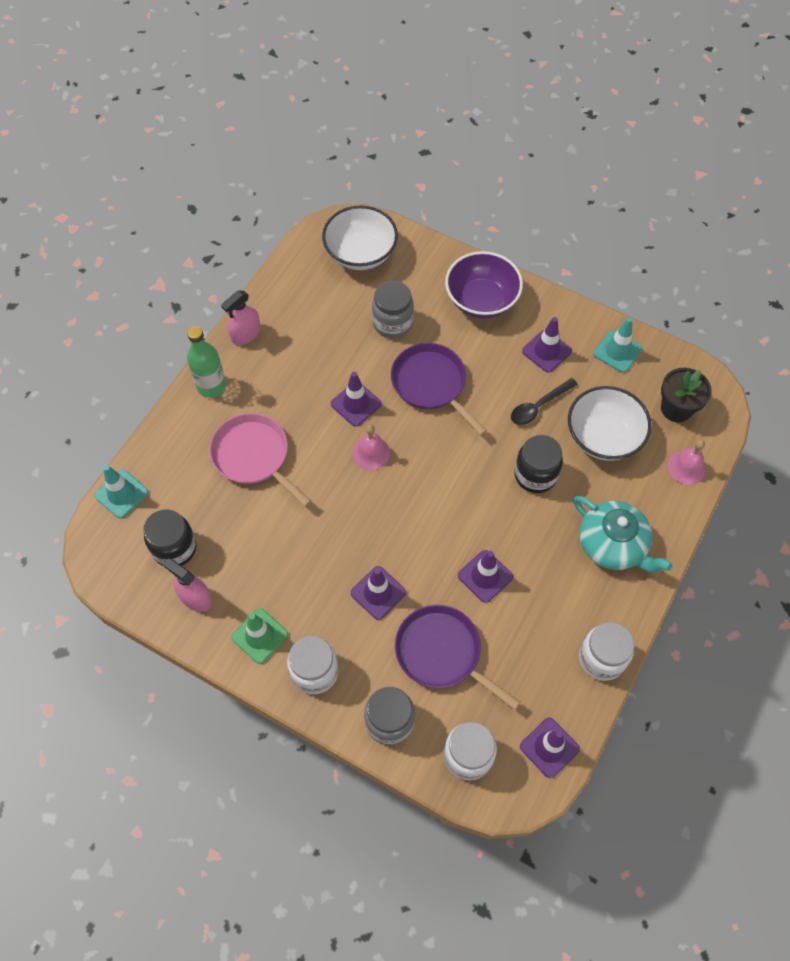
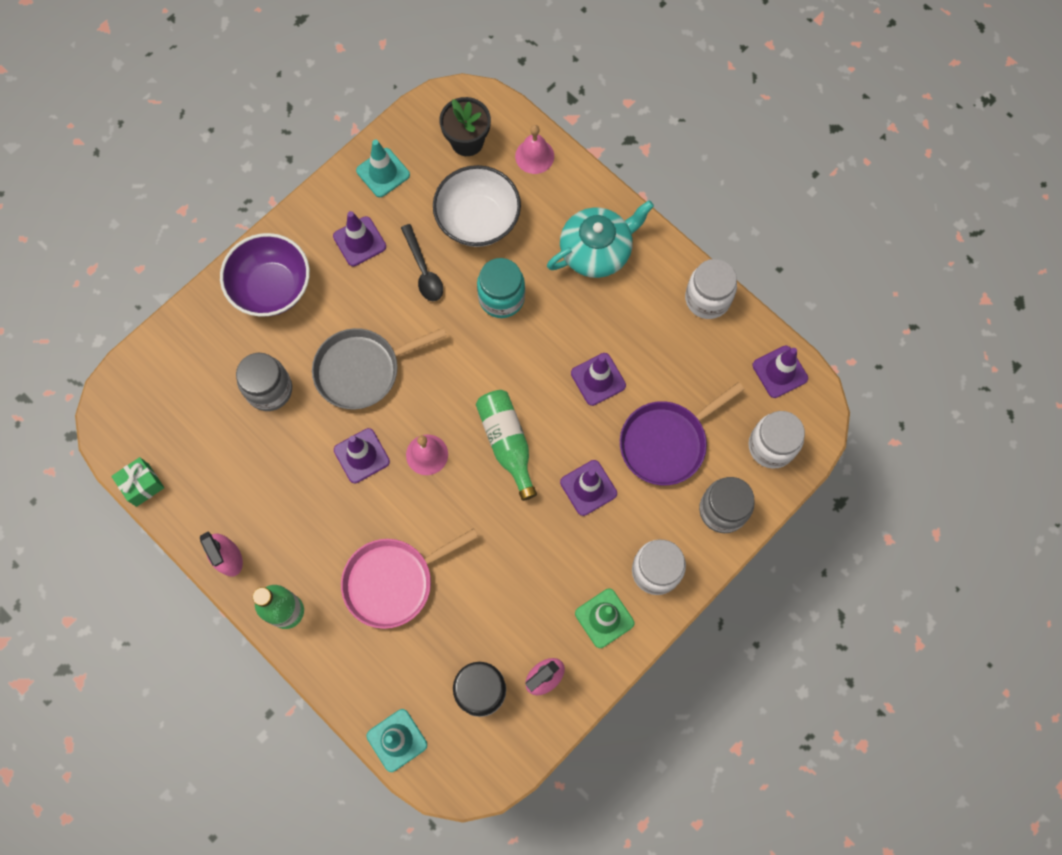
camera: 75 degrees left, 10 degrees up
white bowl [322,205,398,270] -> none
purple pan [391,343,487,435] -> grey pan [312,328,447,410]
black jar [514,435,563,493] -> turquoise jar [477,258,525,318]
none -> green gift [111,457,164,507]
none -> green bottle [476,390,537,501]

